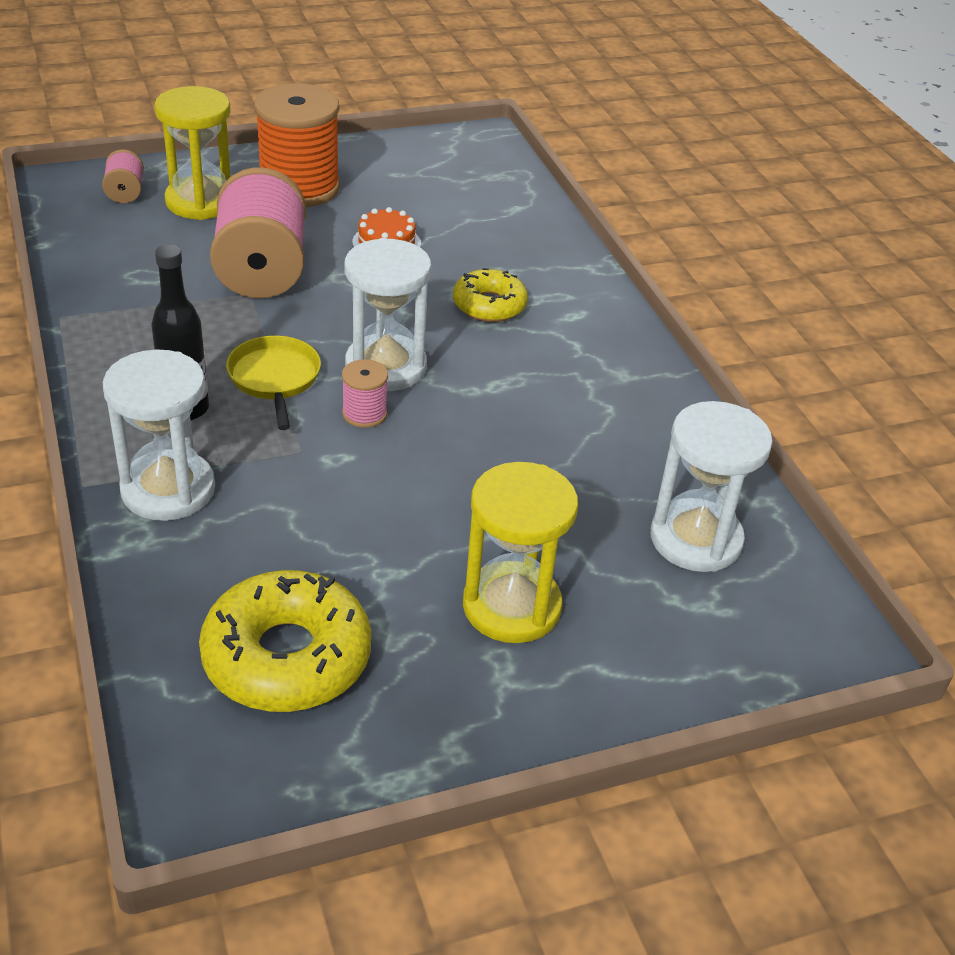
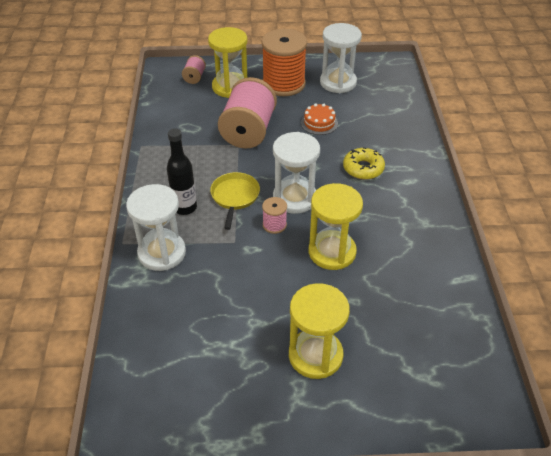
camera: 20 degrees right, 5 degrees up
yellow donut [199,570,371,712] -> none
white hourglass [650,401,773,572] -> white hourglass moved to [320,23,362,93]
none -> yellow hourglass [309,183,363,270]

